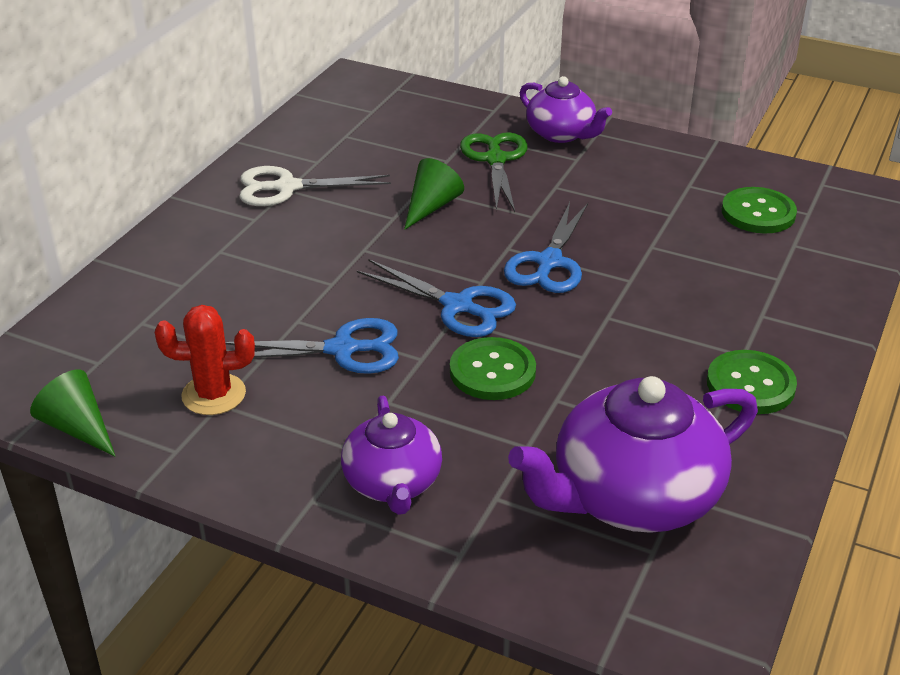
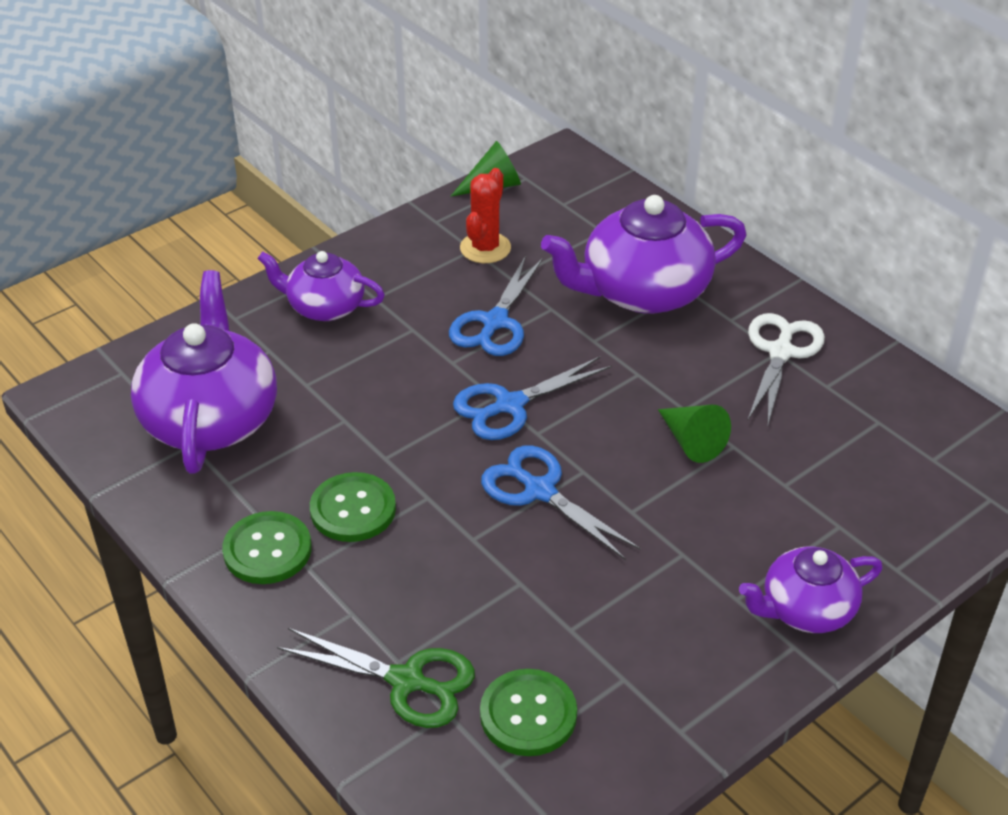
camera: 115 degrees right, 5 degrees up
green button [450,337,536,400] -> green button moved to [310,472,396,542]
green scissors [460,132,528,212] -> green scissors moved to [277,628,475,728]
none -> purple teapot [541,195,747,314]

